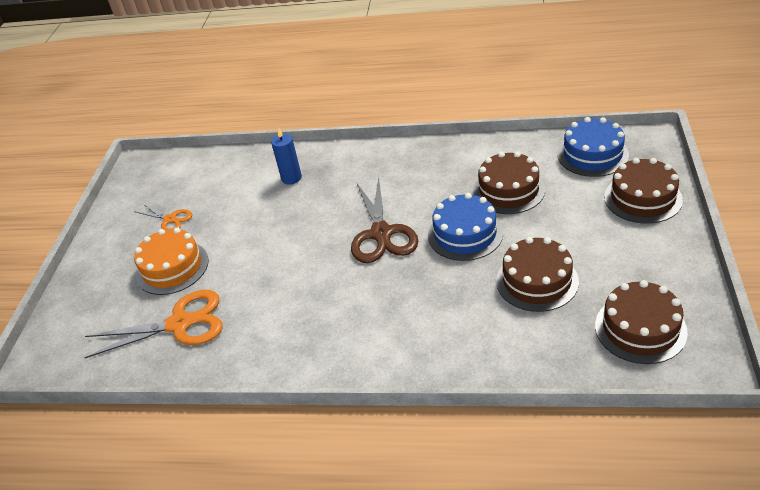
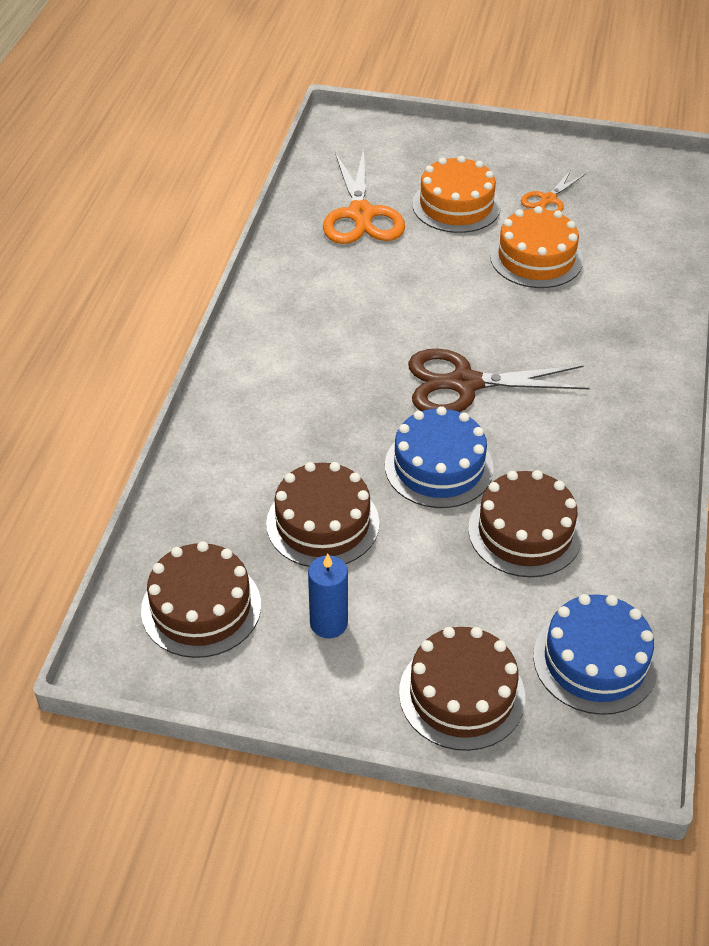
camera: 90 degrees right, 5 degrees up
blue candle [271,128,302,185] -> blue candle moved to [308,553,348,638]
none -> orange cake [490,206,583,288]

